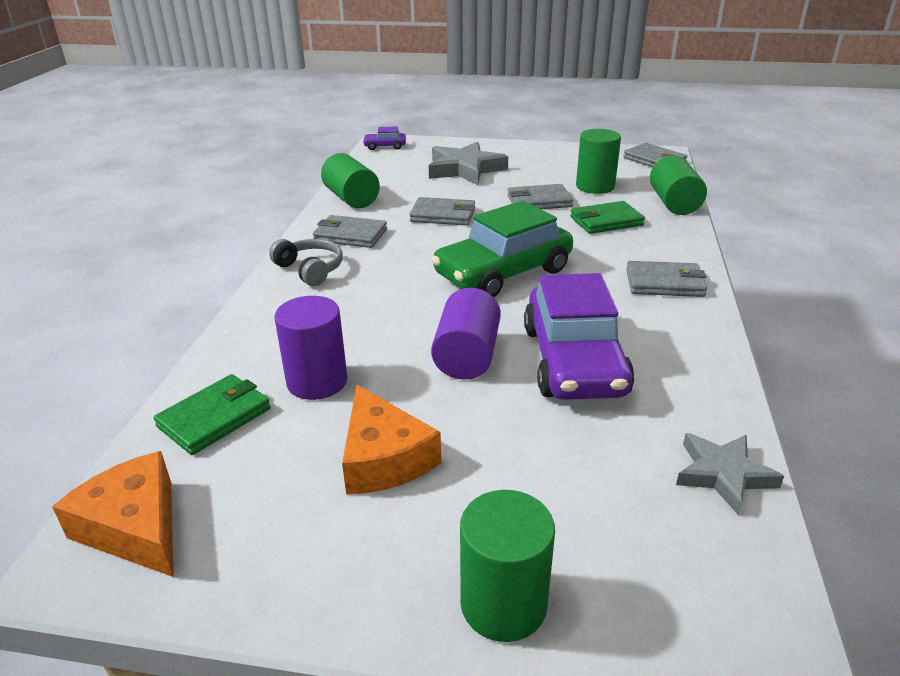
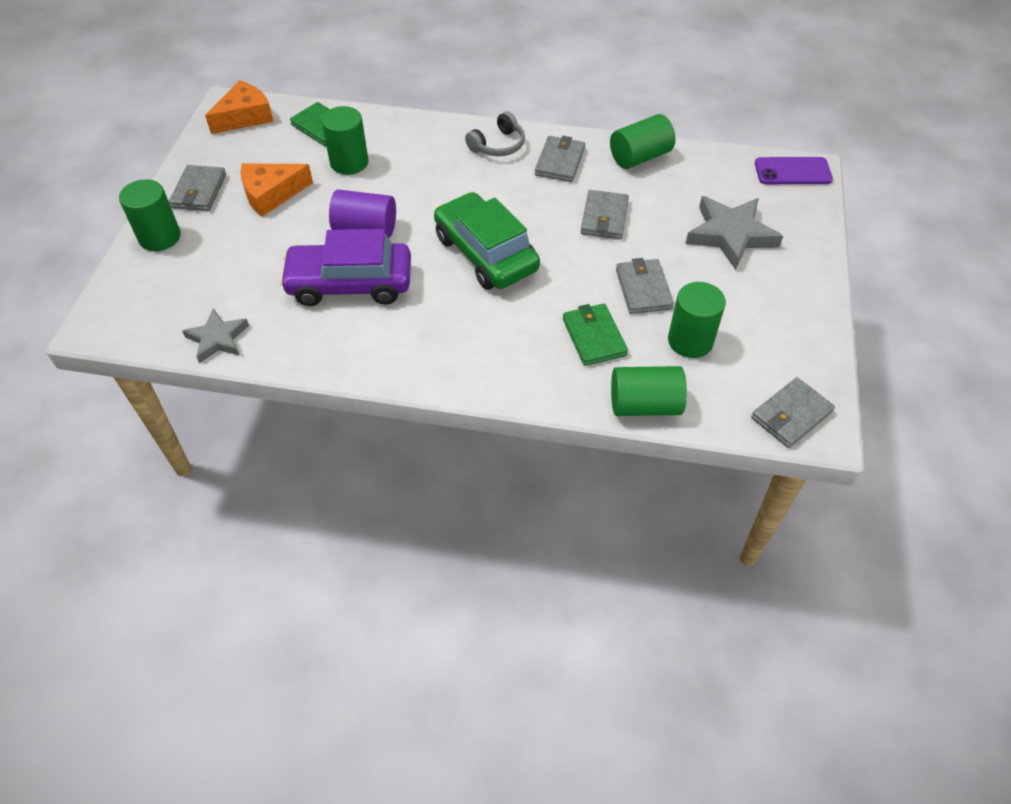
camera: 90 degrees right, 20 degrees up
purple cylinder [275,296,347,400] -> green cylinder [321,106,369,175]
purple car [363,126,406,150] -> purple phone [755,157,833,184]
grey wallet [626,261,707,297] -> grey wallet moved to [169,165,226,211]

